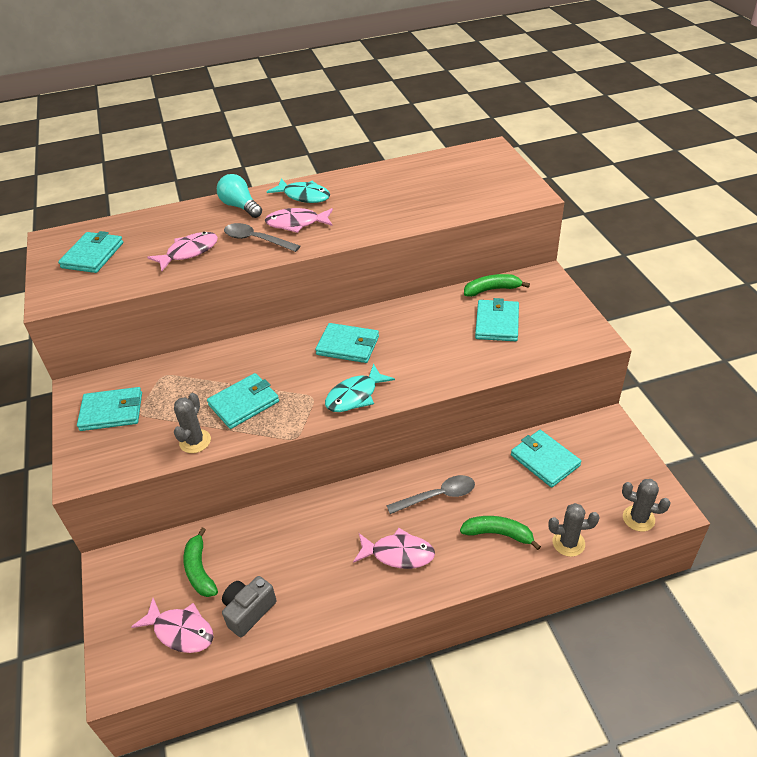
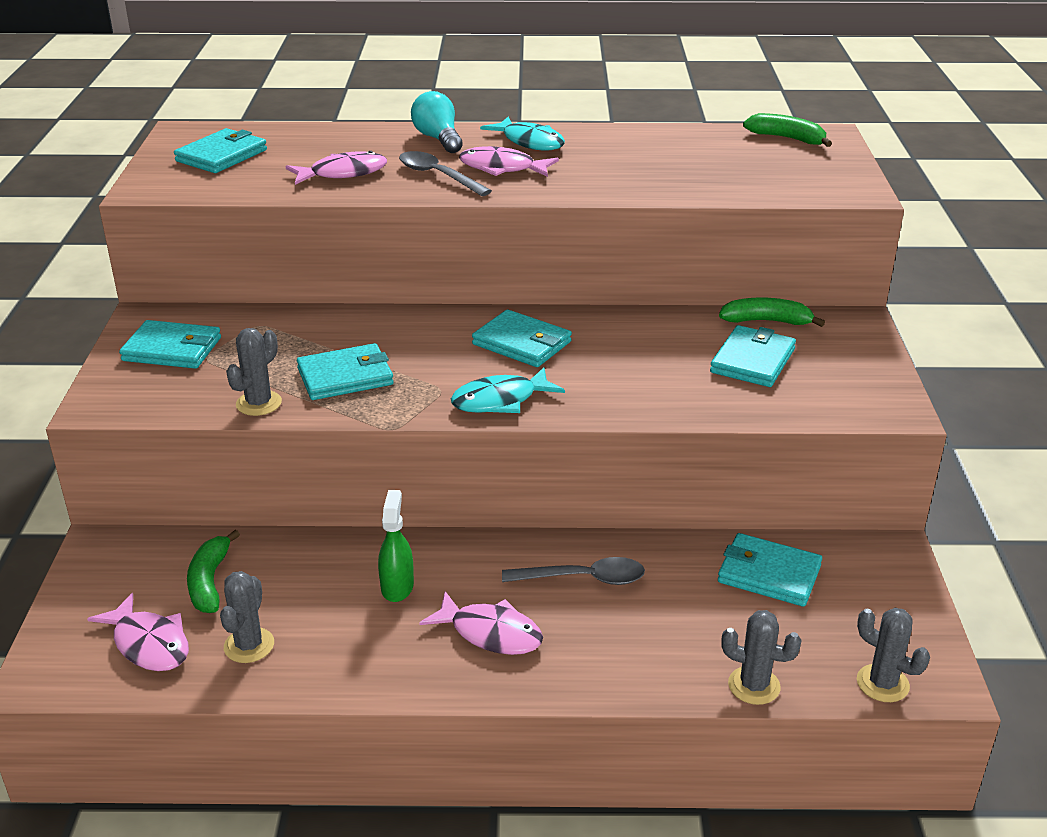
camera: 15 degrees right, 10 degrees down
grey camera [222,576,276,637] -> grey cactus [220,571,274,663]
green banana [460,516,541,550] -> green banana moved to [743,113,832,147]
turquoise wallet [511,430,582,488] -> turquoise wallet turned 45 degrees counterclockwise [718,533,822,607]
none -> green spray bottle [378,490,414,602]

